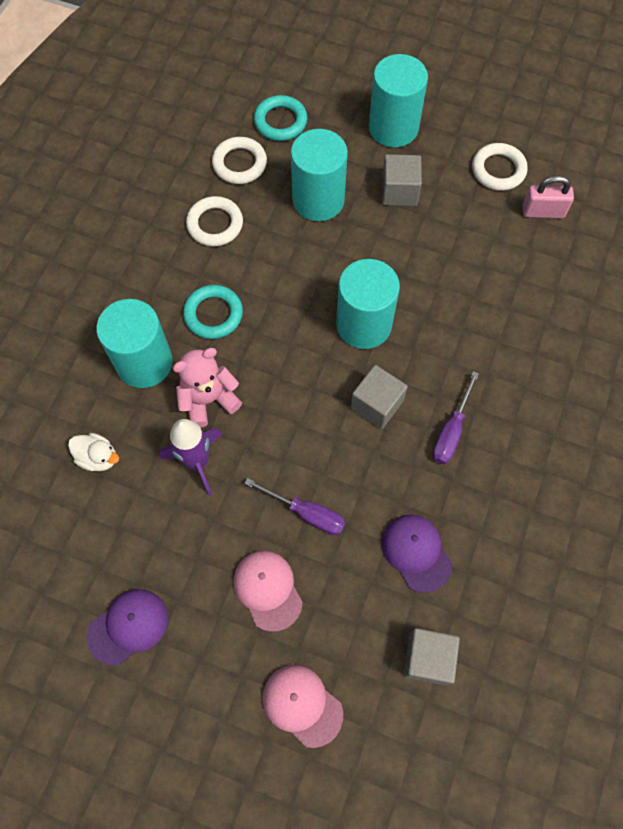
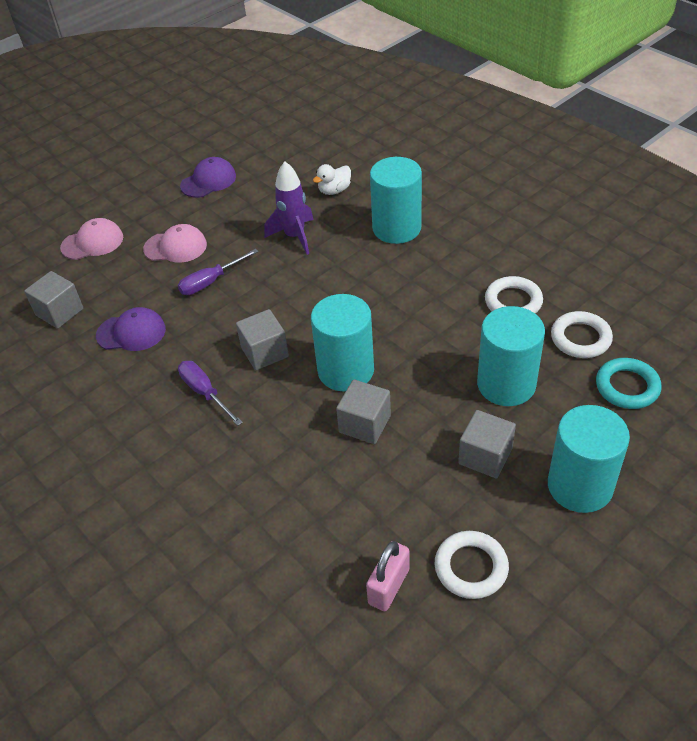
camera: 120 degrees right, 20 degrees down
purple cap [87,589,168,665] -> purple cap turned 120 degrees counterclockwise [180,157,236,198]
pink teddy bear [172,348,242,428] -> none
turquoise ring [183,285,243,339] -> none
none -> grey cube [336,379,391,444]

